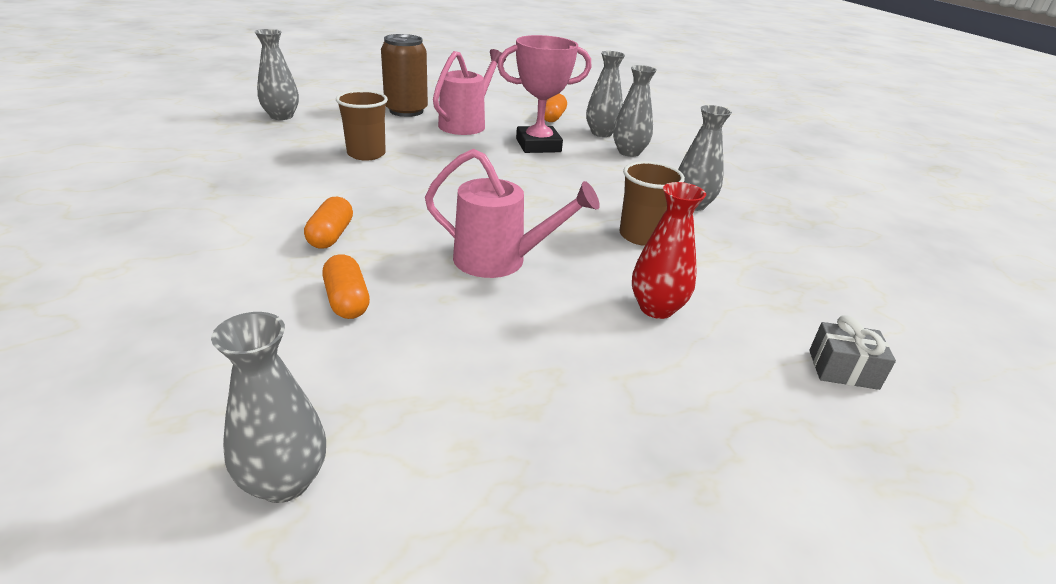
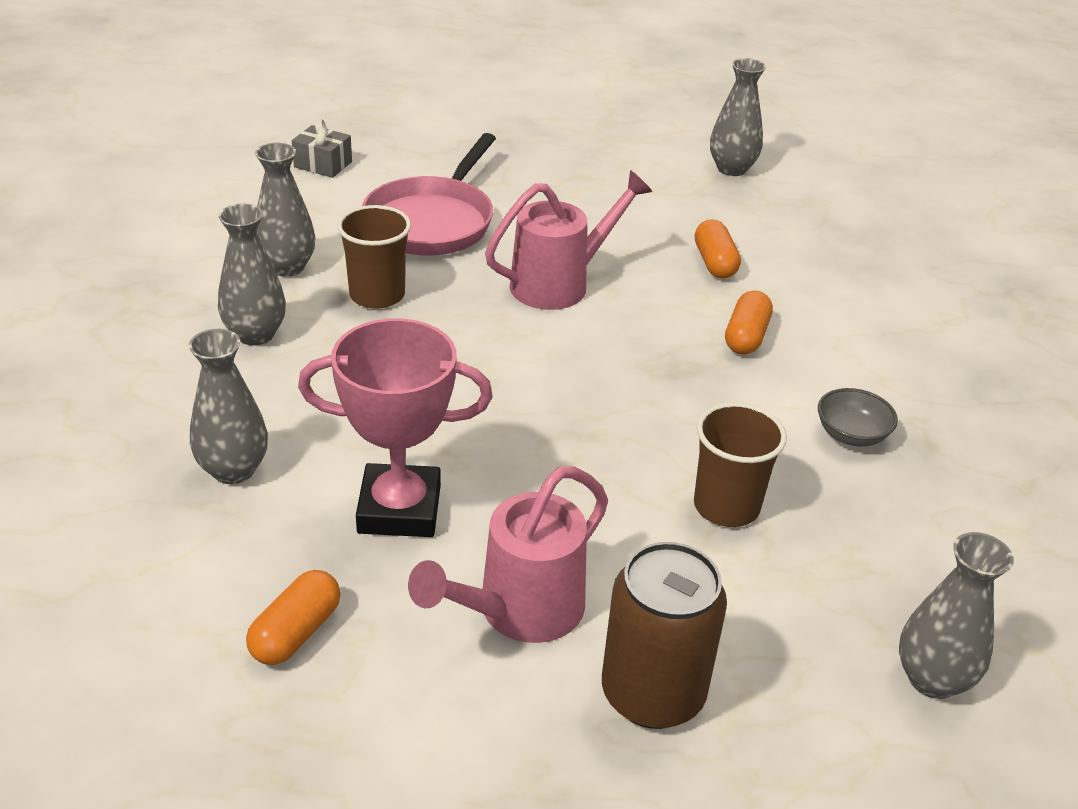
camera: 165 degrees left, 5 degrees up
pink watering can [425,149,600,278] -> pink watering can turned 120 degrees clockwise [485,170,652,310]
grey vase [586,51,625,137] -> grey vase moved to [255,143,315,277]
red vase [632,182,706,319] -> pink pan [362,133,496,255]
none -> grey bowl [818,388,898,447]

